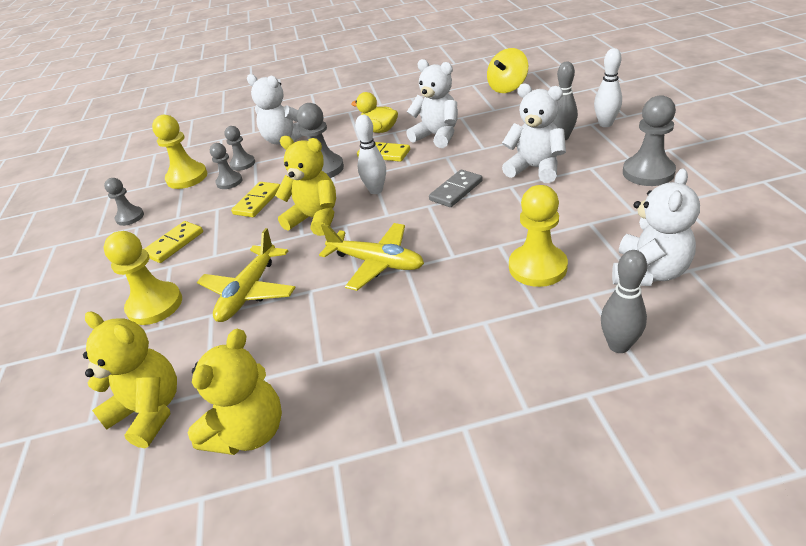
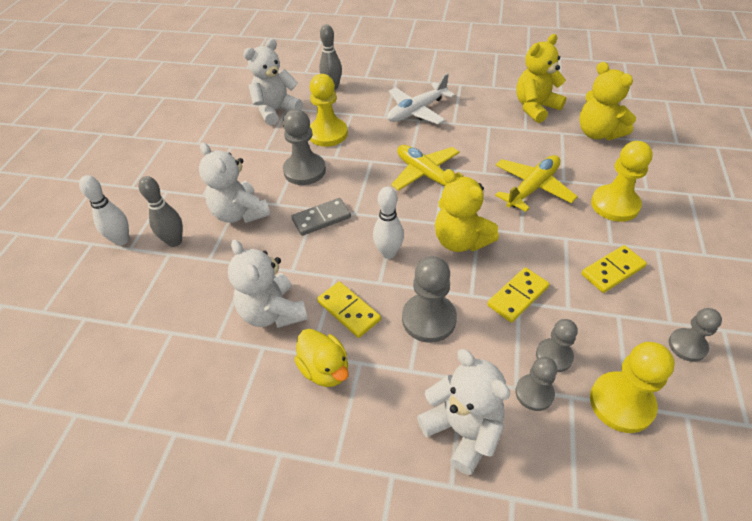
camera: 160 degrees left, 10 degrees up
yellow spinning top [487,48,528,93] -> none
grey pawn [623,95,676,186] -> grey pawn moved to [283,109,326,185]
none -> white plane [387,73,455,124]

